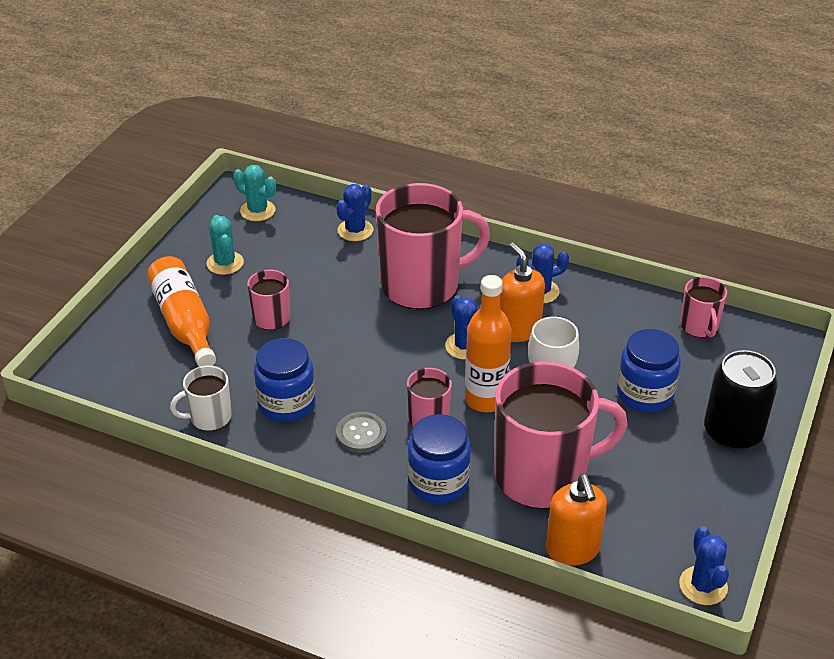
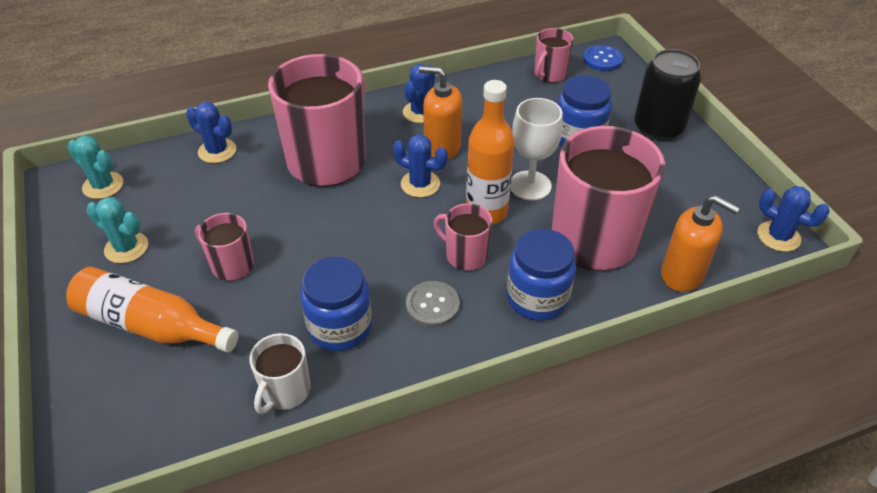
camera: 45 degrees left, 5 degrees up
turquoise cactus [233,165,276,221] -> turquoise cactus turned 45 degrees clockwise [67,136,123,199]
blue cactus [336,184,373,241] -> blue cactus turned 45 degrees counterclockwise [186,102,236,163]
pink mug [680,277,727,338] -> pink mug turned 90 degrees clockwise [534,28,574,83]
none -> blue button [583,45,623,71]

